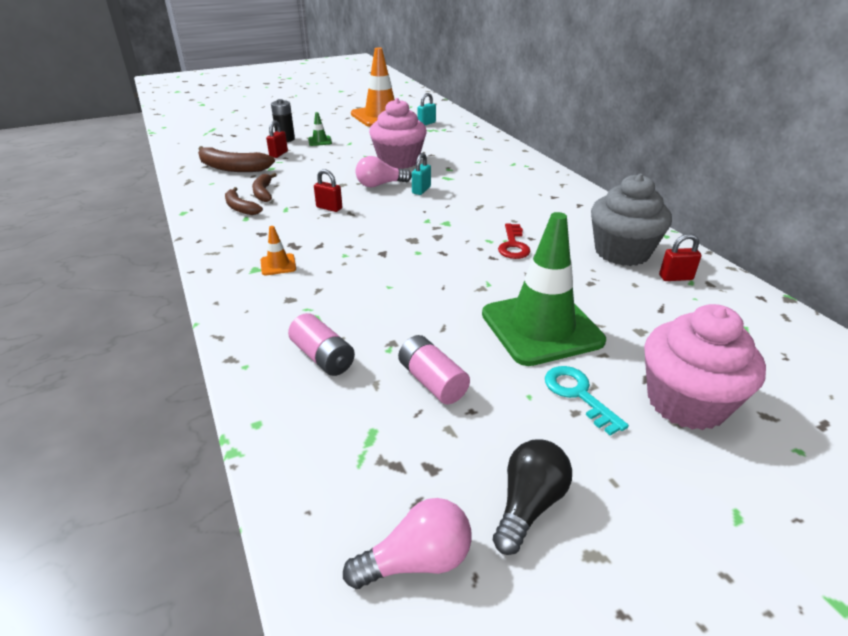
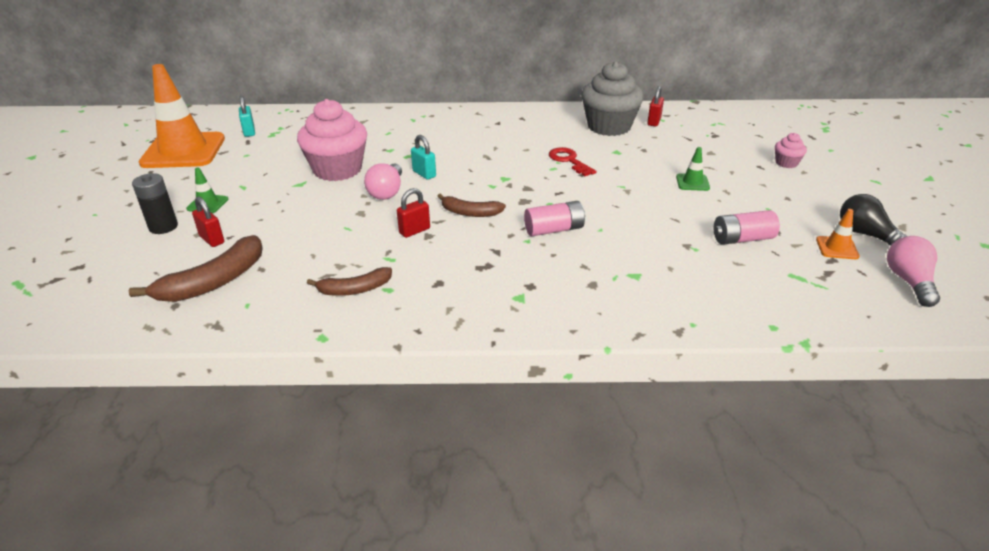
camera: 65 degrees left, 0 degrees up
brown banana [252,173,277,202] -> brown banana moved to [437,194,506,217]
orange traffic cone [261,226,296,275] -> orange traffic cone moved to [816,209,860,259]
pink battery [288,313,355,376] -> pink battery moved to [524,201,585,236]
green traffic cone [482,212,606,366] -> green traffic cone [676,147,710,191], size x0.40
red key [498,223,531,259] -> red key turned 150 degrees counterclockwise [549,147,597,176]
turquoise key [545,366,629,436] -> none
pink cupcake [644,304,766,430] -> pink cupcake [775,133,807,168], size x0.45

